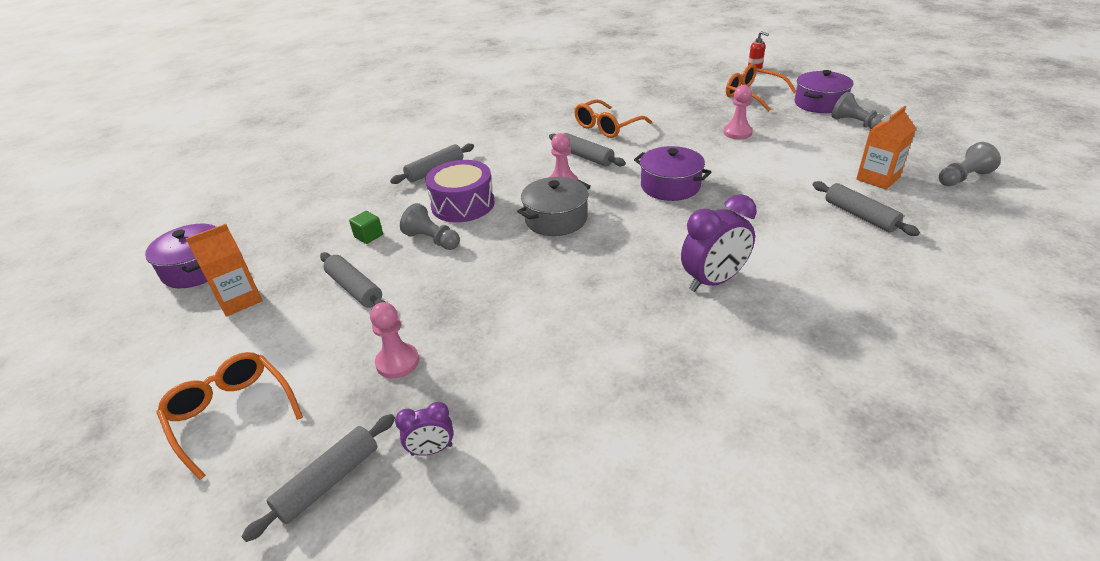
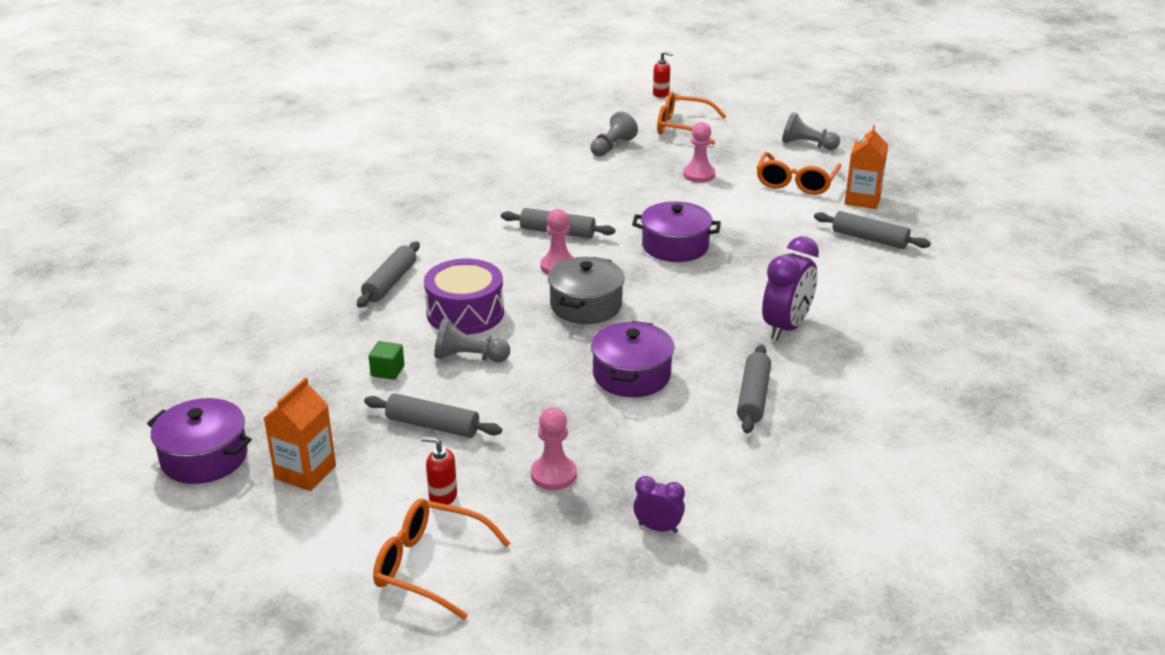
camera: 30 degrees left, 5 degrees down
grey rolling pin [241,414,395,542] -> grey rolling pin moved to [737,345,771,433]
purple clock [395,402,453,456] -> purple clock turned 120 degrees counterclockwise [633,476,685,533]
orange glasses [574,99,652,138] -> orange glasses moved to [756,152,841,195]
purple pot [795,70,854,113] -> purple pot moved to [591,321,675,397]
grey pawn [938,142,1001,186] -> grey pawn moved to [590,111,638,156]
none -> red soap dispenser [421,436,457,505]

